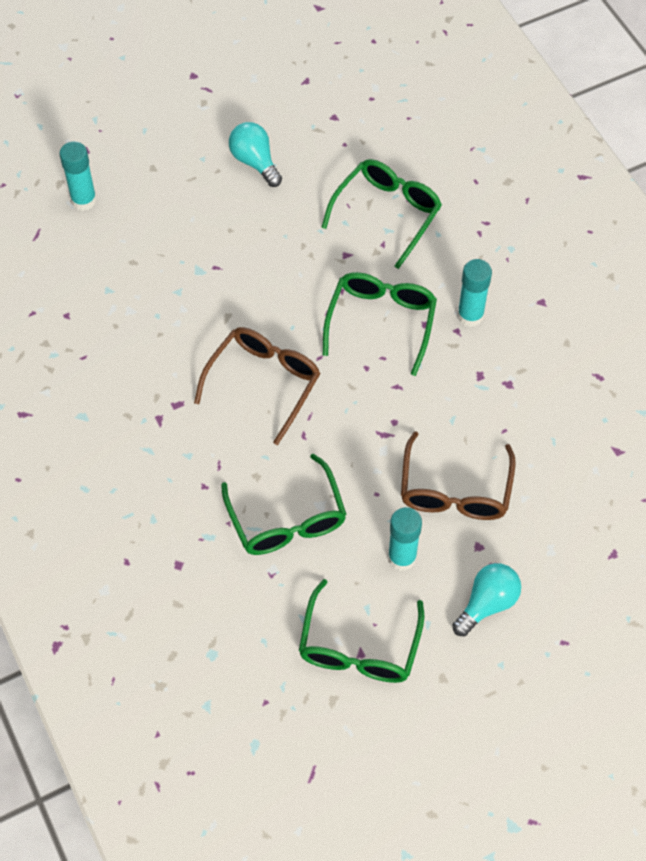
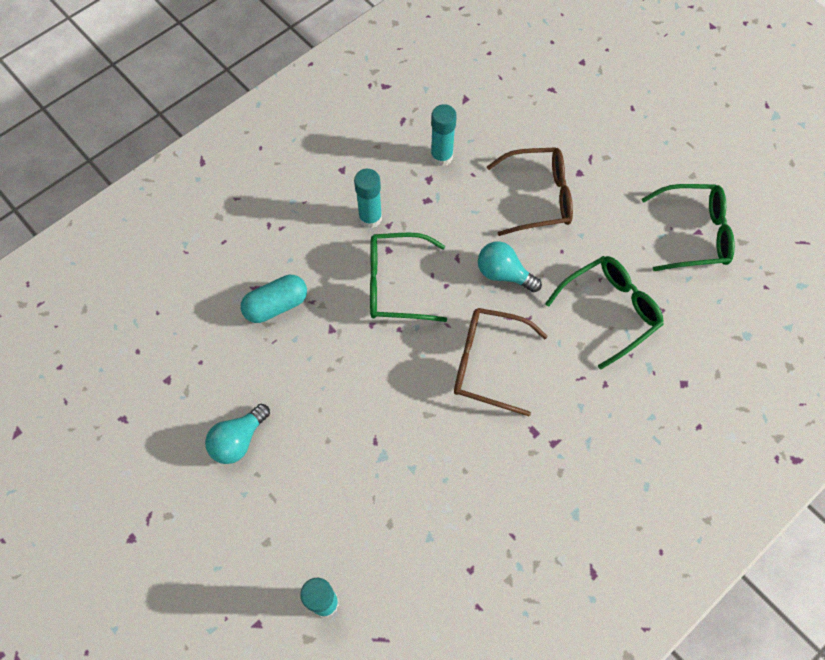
camera: 105 degrees left, 5 degrees up
green glasses [321,159,442,269] -> turquoise capsule [241,275,307,323]
turquoise glue stick [388,507,422,571] -> turquoise glue stick moved to [431,104,457,166]
turquoise light bulb [452,563,521,636] -> turquoise light bulb moved to [478,241,542,293]

